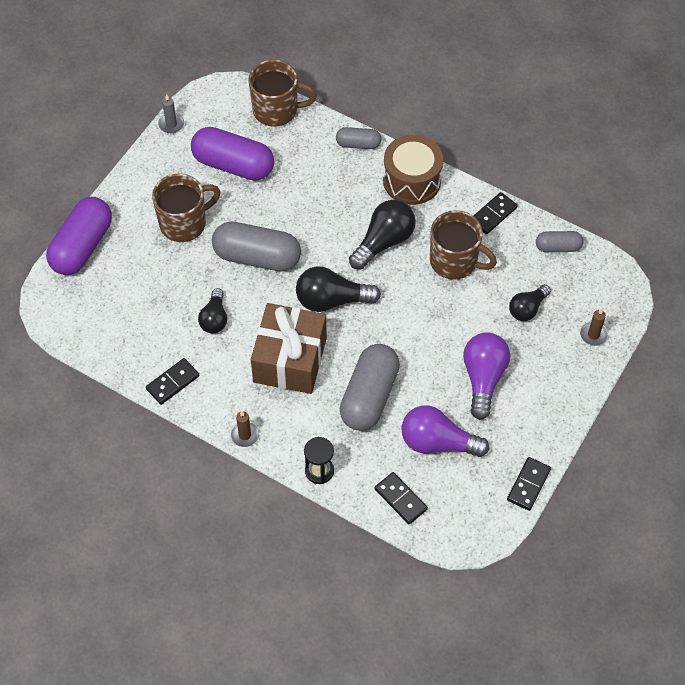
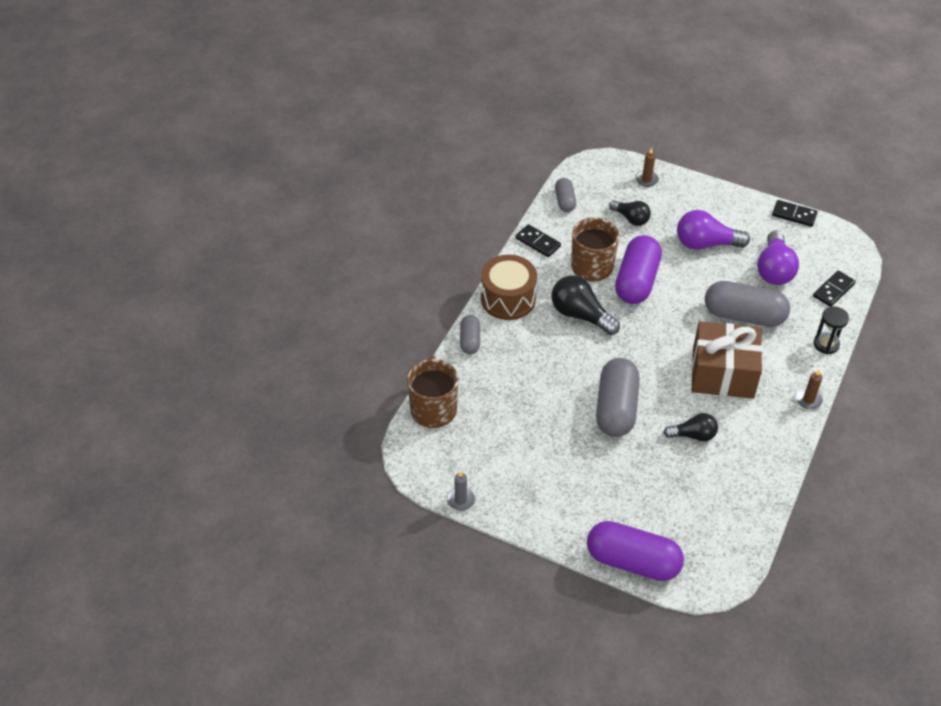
camera: 95 degrees left, 10 degrees down
black domino [146,358,199,405] -> none
brown mug [152,174,221,242] -> none
purple capsule [191,127,274,181] -> purple capsule moved to [615,235,662,304]
black light bulb [296,266,381,312] -> none

